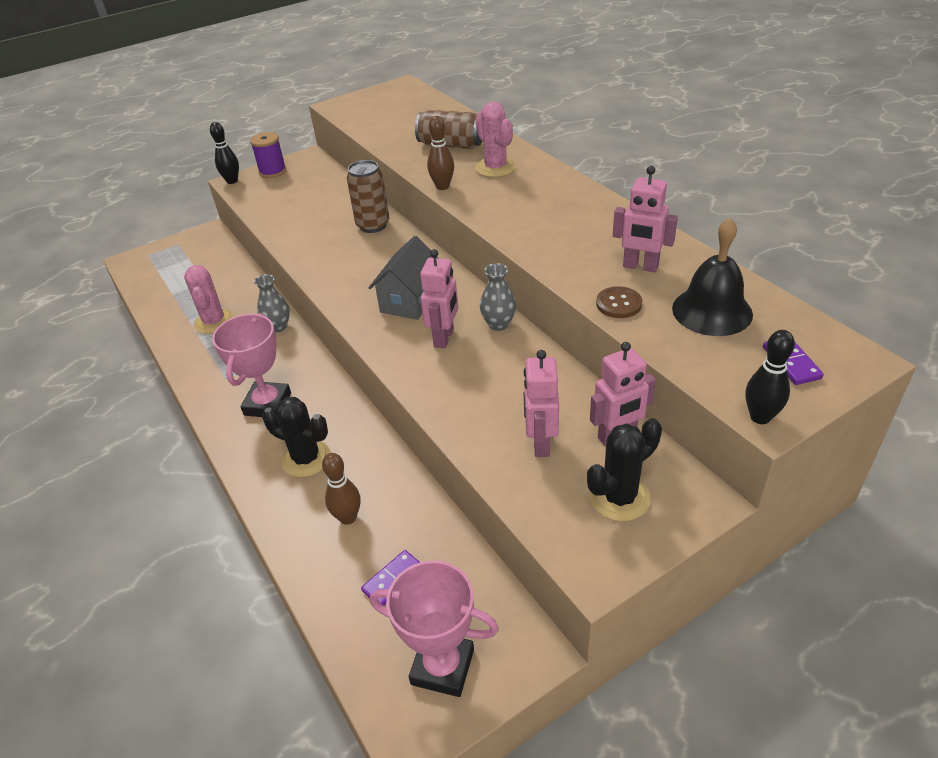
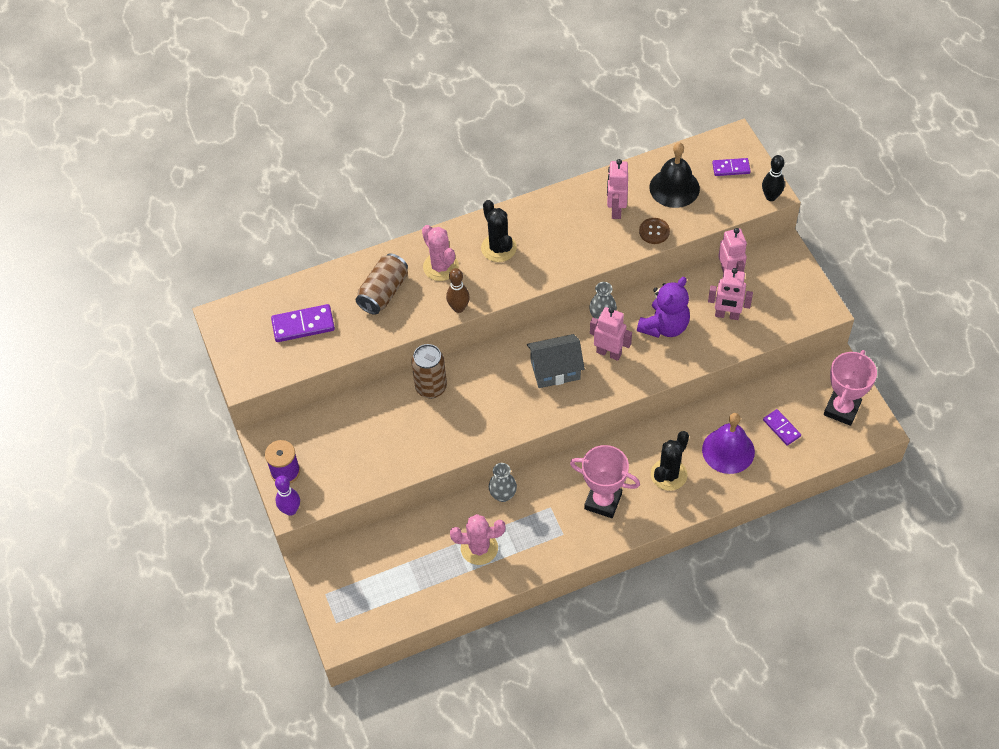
camera: 80 degrees left, 15 degrees up
black bowling pin [210,122,239,184] -> purple bowling pin [275,476,300,516]
brown bowling pin [322,453,361,525] -> purple bell [702,413,755,474]
grey house [369,236,438,320] -> grey house turned 45 degrees counterclockwise [527,334,585,388]
pink cactus [475,102,516,177] -> pink cactus turned 75 degrees clockwise [422,225,459,281]
black cactus [587,418,662,521] -> black cactus moved to [481,200,517,262]
pink robot [613,166,678,272] -> pink robot turned 150 degrees clockwise [607,159,628,219]
none -> purple domino [271,304,335,342]
none -> purple teddy bear [637,277,690,338]

